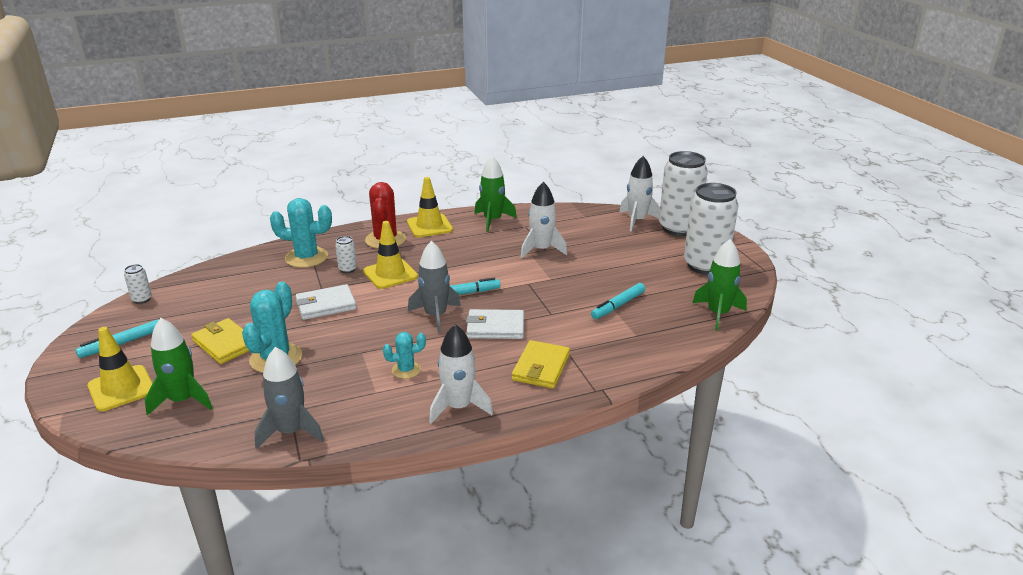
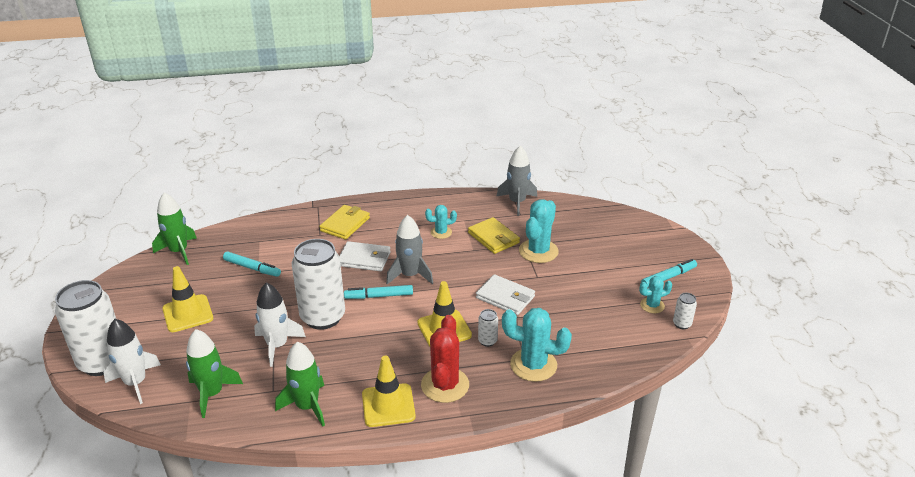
camera: 170 degrees left, 5 degrees up
yellow traffic cone [87,327,153,411] -> yellow traffic cone moved to [162,266,213,332]
green rocket [145,318,212,415] -> green rocket moved to [186,329,243,418]
yellow wallet [191,318,249,364] -> yellow wallet moved to [468,217,520,254]
white wallet [296,284,357,320] -> white wallet turned 45 degrees clockwise [476,274,535,315]
white rocket [429,324,493,423] -> none
turquoise marker [591,283,645,319] -> turquoise marker turned 60 degrees clockwise [223,252,281,277]
white can [684,183,739,275] -> white can moved to [292,239,345,330]
none -> turquoise cactus [639,276,672,313]

